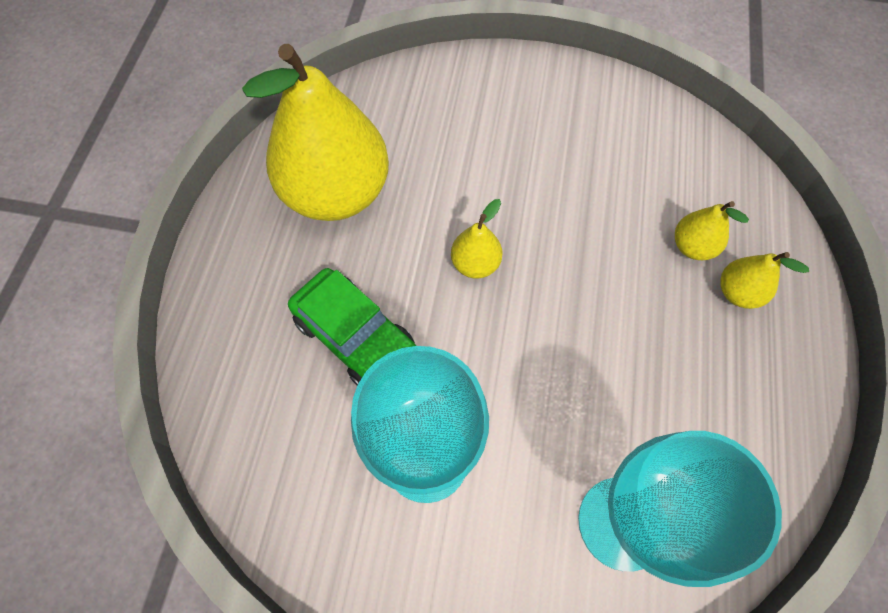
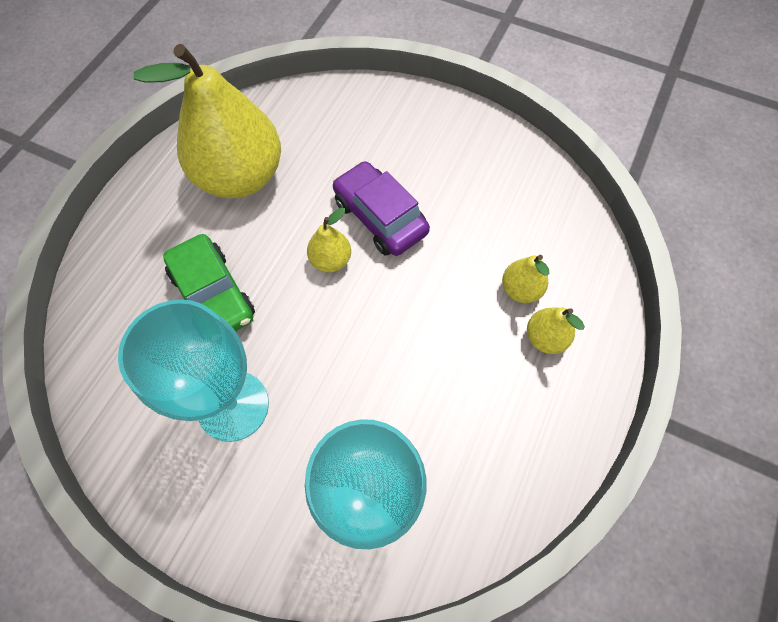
camera: 15 degrees right, 0 degrees up
none -> purple car [333,161,430,256]

